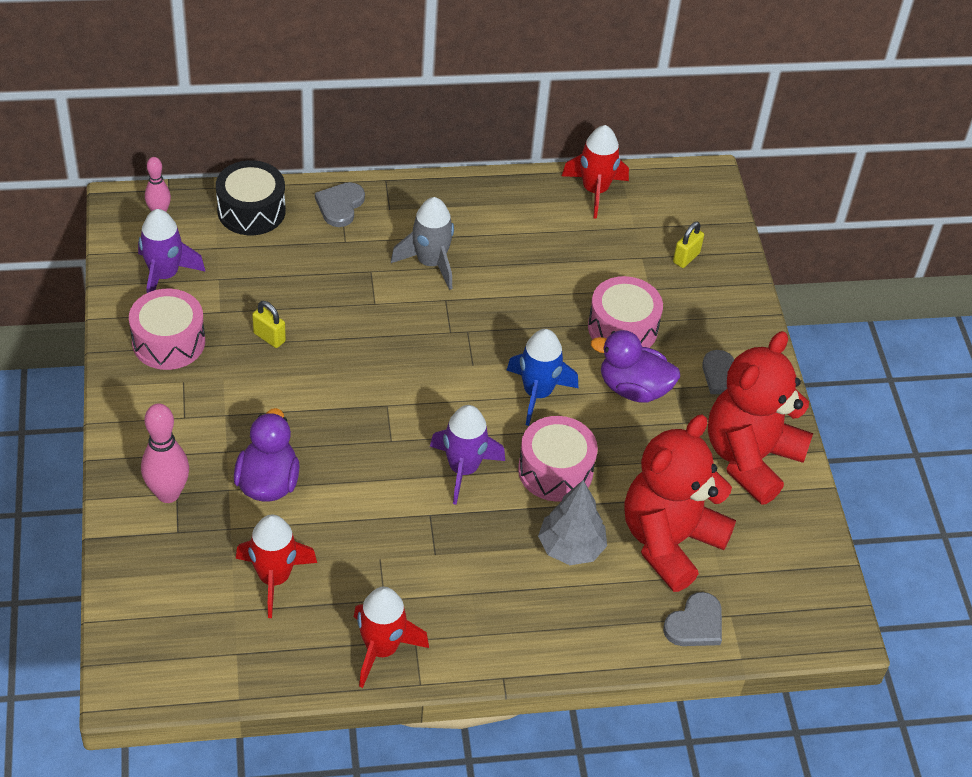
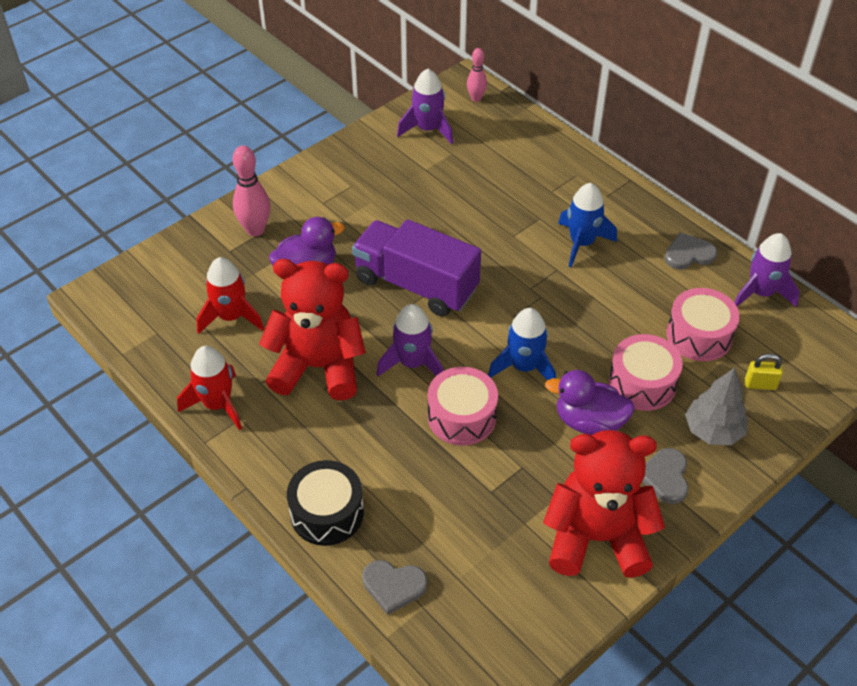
camera: 60 degrees right, 0 degrees up
pink drum [129,289,205,370] -> pink drum moved to [667,288,740,361]
black drum [216,160,286,235] -> black drum moved to [287,460,364,546]
yellow padlock [252,301,286,348] -> none
grey heart [315,182,365,227] -> grey heart moved to [665,232,717,270]
grey rocket [391,197,454,290] -> blue rocket [558,183,617,267]
grey tree [538,480,607,565] -> grey tree moved to [685,368,748,445]
red rocket [562,125,629,219] -> purple rocket [734,233,800,307]
purple duck [591,330,680,403] -> purple duck turned 60 degrees counterclockwise [545,370,635,435]
red teddy bear [625,415,736,592] -> red teddy bear moved to [259,259,366,401]
none -> purple truck [352,219,481,317]

